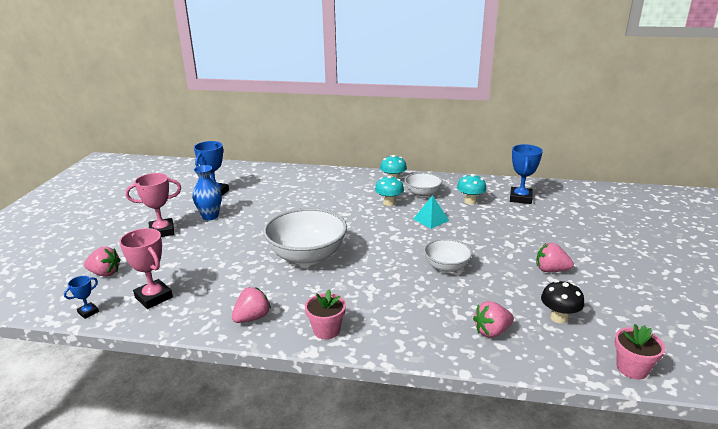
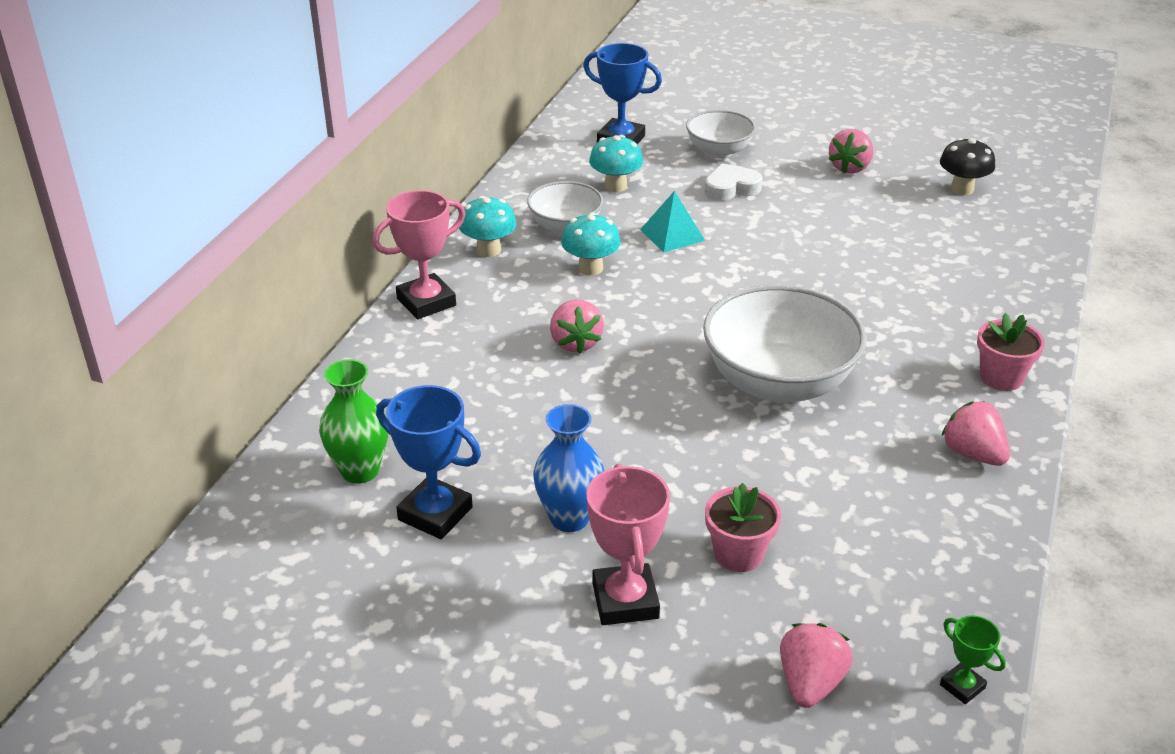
camera: 80 degrees left, 10 degrees up
blue trophy [64,276,99,319] -> green trophy [940,615,1006,704]
pink trophy [119,228,173,309] -> pink trophy moved to [372,190,465,319]
white bowl [424,239,472,273] -> white bowl moved to [686,110,756,158]
pink strawberry [473,301,514,338] -> pink strawberry moved to [550,300,604,354]
pink flower pot [614,324,665,379] -> pink flower pot moved to [705,483,781,572]
none -> green vase [319,359,388,484]
none -> white heart [704,163,763,201]

